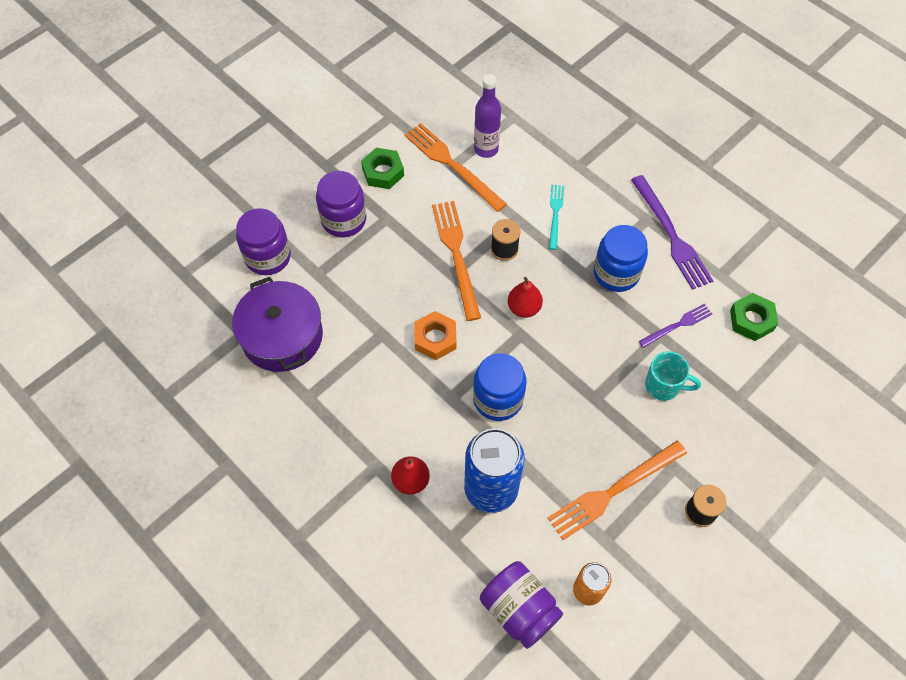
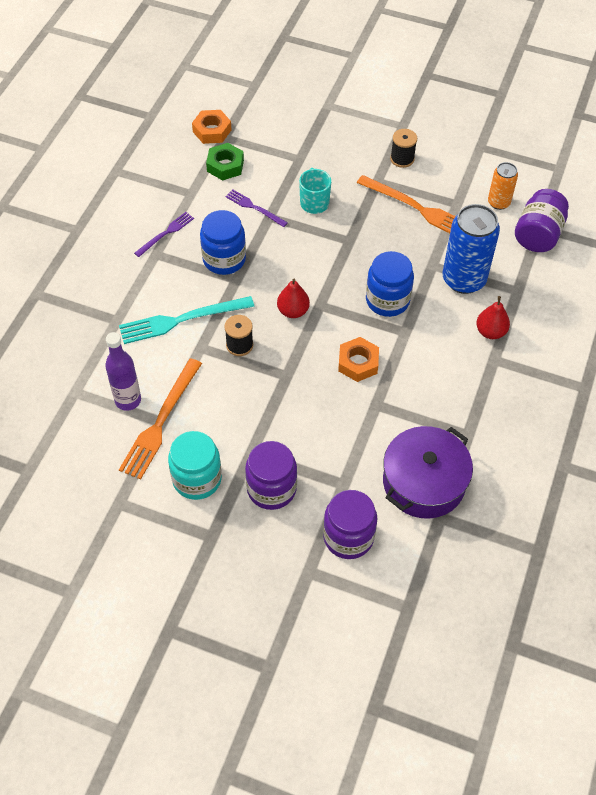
camera: 115 degrees left, 5 degrees down
green nut [361,148,404,189] -> turquoise jar [168,431,222,500]
orange fork [432,201,481,321] -> none
turquoise fork [549,185,564,250] -> turquoise fork [119,296,254,344], size x1.76
purple fork [631,175,713,290] -> purple fork [134,212,194,257], size x0.57
none -> orange nut [192,110,232,144]

